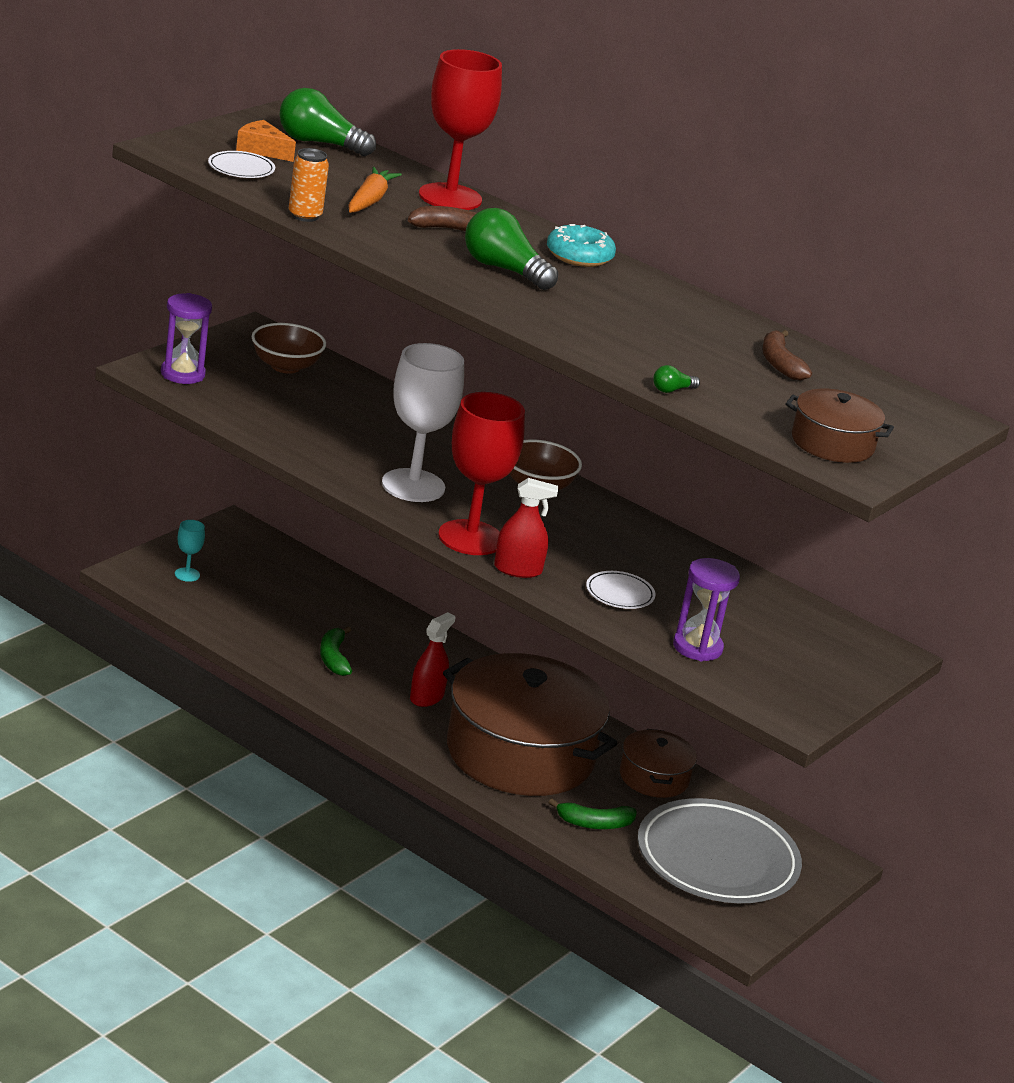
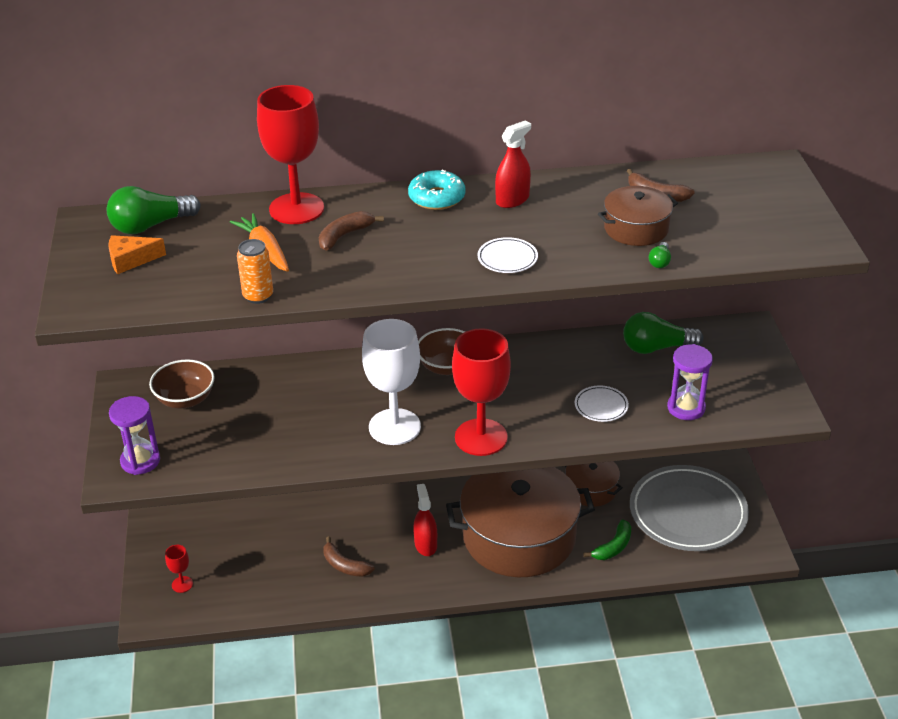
camera: 40 degrees left, 10 degrees up
turquoise goblet [175,520,205,582] -> red goblet [165,545,193,593]
white plate [208,151,275,178] -> white plate moved to [477,237,538,273]
green banana [320,626,352,676] -> brown banana [323,536,375,577]
green light bulb [465,208,558,290] -> green light bulb moved to [623,312,704,354]
red spray bottle [494,478,558,578] -> red spray bottle moved to [495,121,531,208]
brown pot [785,389,894,463] -> brown pot moved to [598,186,678,246]

